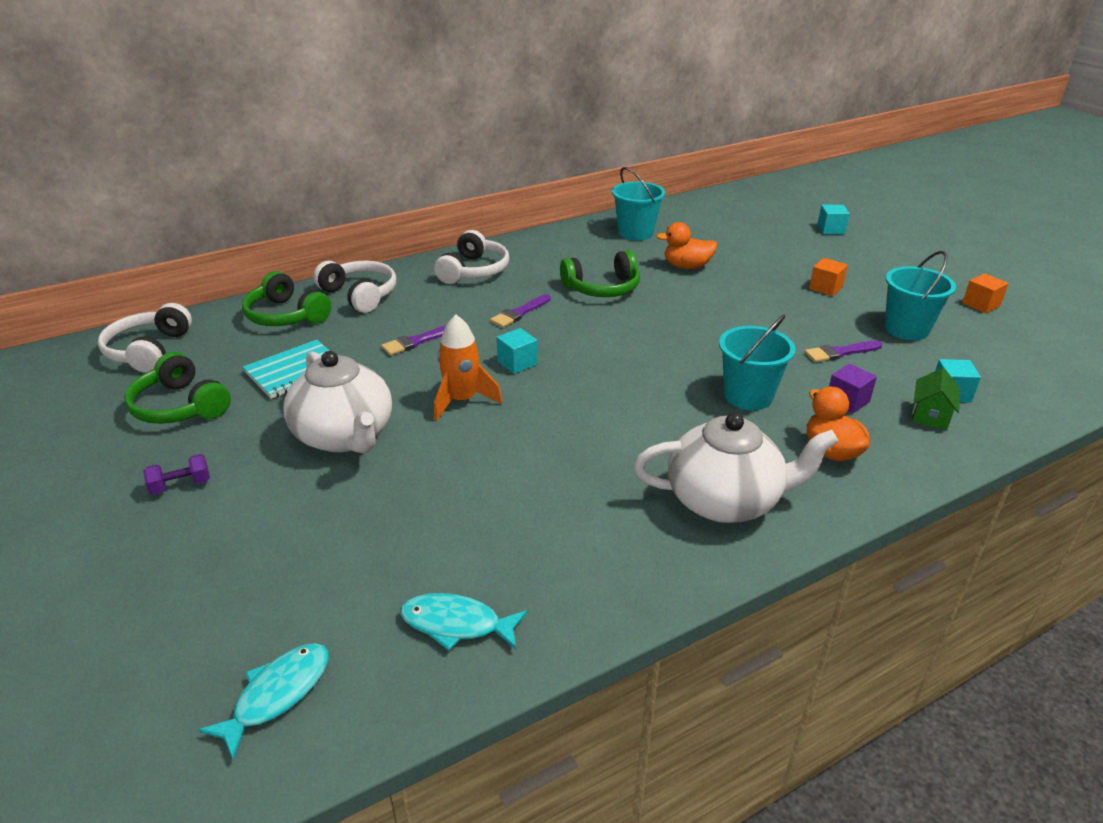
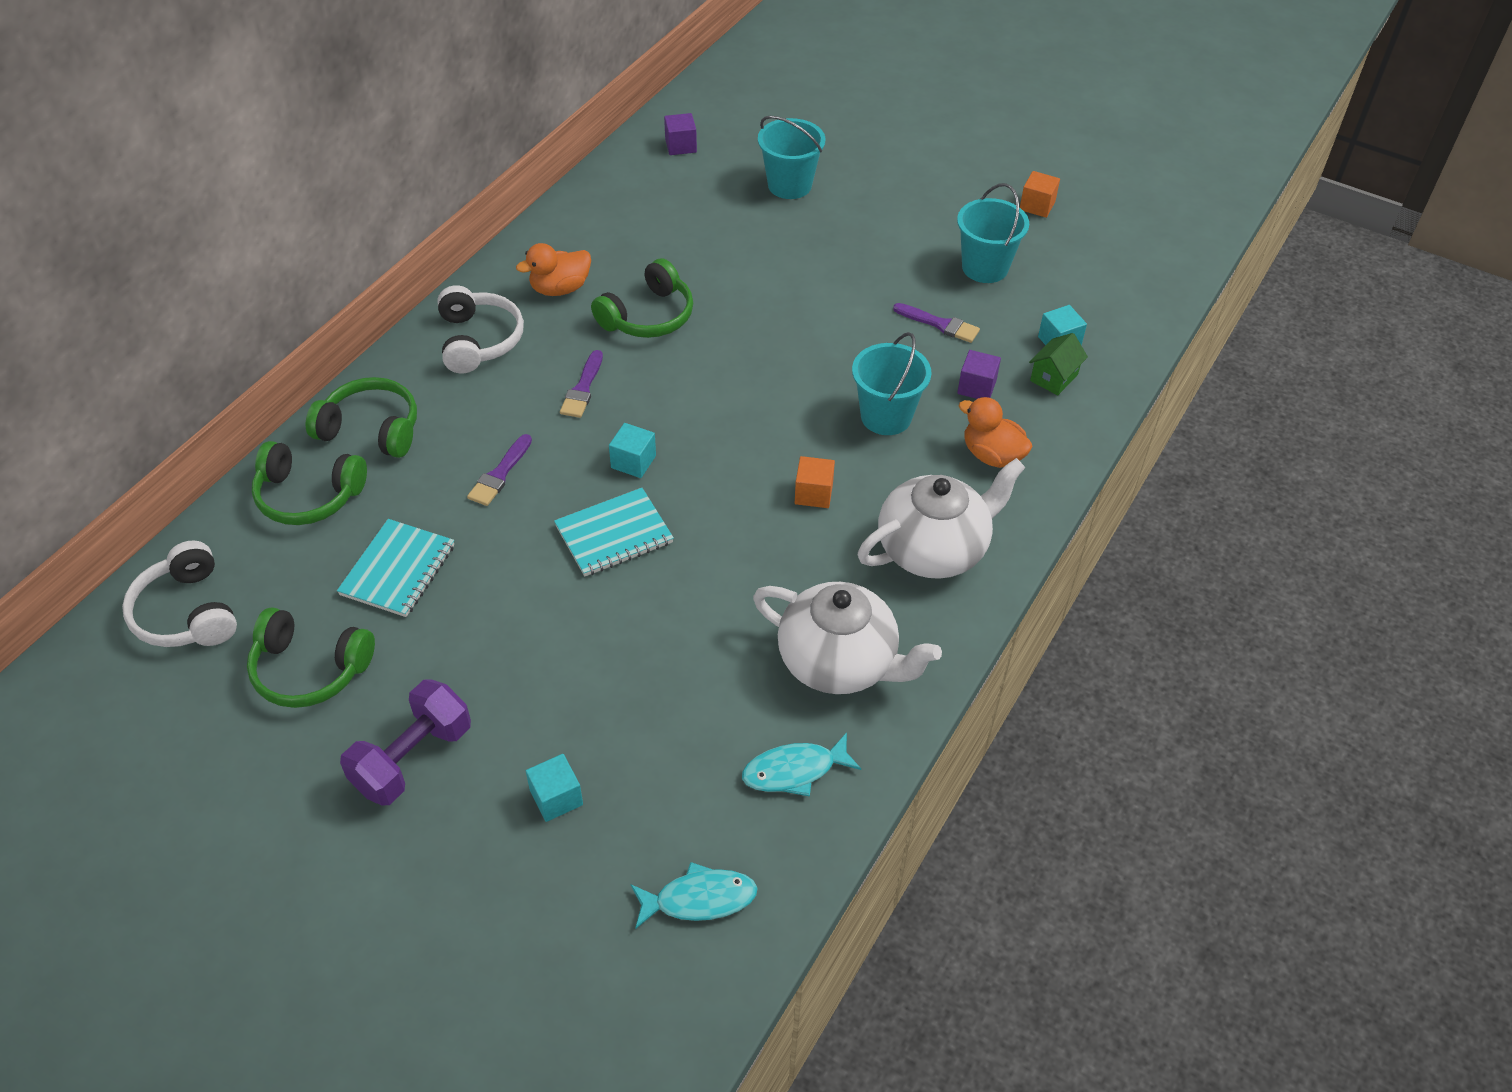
camera: 30 degrees left, 15 degrees up
purple dumbbell [143,454,210,495] -> purple dumbbell [340,679,471,806], size x1.94
turquoise fish [198,643,329,760] -> turquoise fish turned 75 degrees clockwise [630,862,758,929]
white teapot [283,351,392,453] -> white teapot moved to [753,582,942,694]
white headphones [313,261,396,313] -> green headphones [306,377,417,458]
orange rocket [434,315,502,421] -> turquoise notebook [554,488,674,577]
turquoise bucket [612,167,666,241] -> turquoise bucket moved to [758,116,826,199]
orange duck [656,222,718,269] -> orange duck moved to [516,243,591,296]
purple brush [805,341,882,362] -> purple brush turned 105 degrees counterclockwise [893,303,980,343]
orange cube [809,258,848,296] -> orange cube moved to [795,456,835,508]
turquoise cube [817,205,850,234] -> turquoise cube moved to [526,754,583,822]
green house [912,368,960,430] -> green house turned 45 degrees clockwise [1029,333,1088,395]
none -> purple cube [664,113,697,155]

